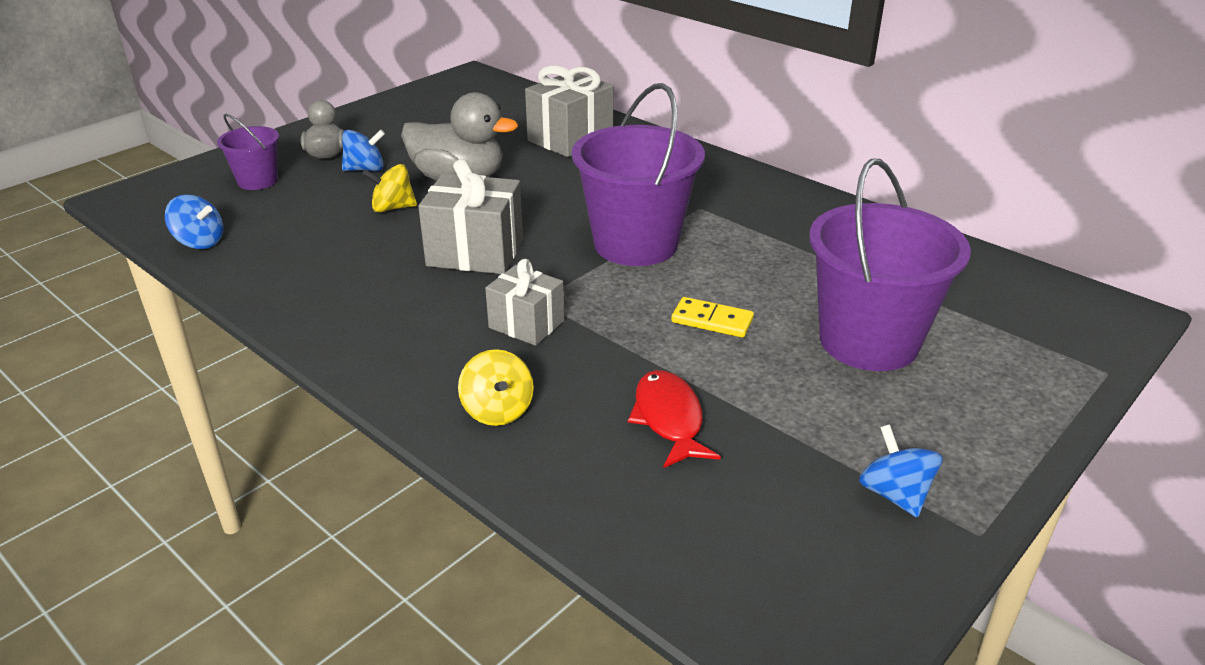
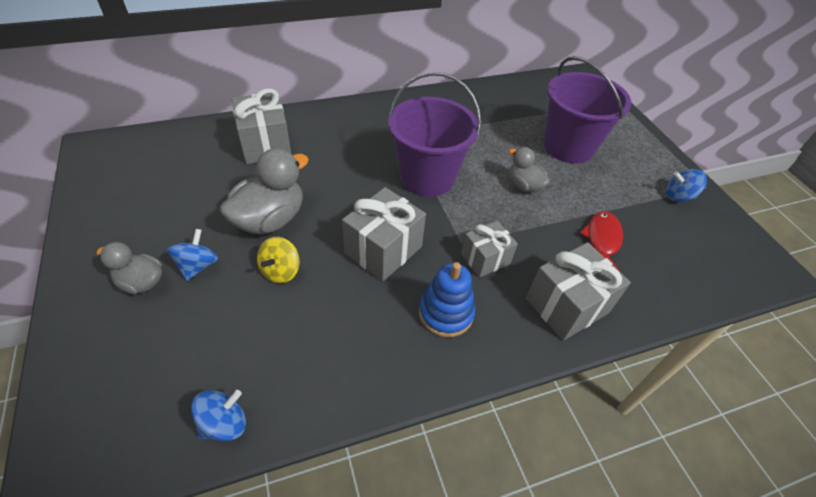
camera: 65 degrees left, 15 degrees up
purple bucket [217,114,279,190] -> none
yellow spinning top [458,349,534,426] -> grey gift [526,242,631,341]
red fish [628,370,721,468] -> red fish turned 90 degrees clockwise [579,211,623,271]
yellow domino [671,297,754,338] -> grey duck [509,147,550,193]
none -> blue stacking toy [419,262,475,337]

